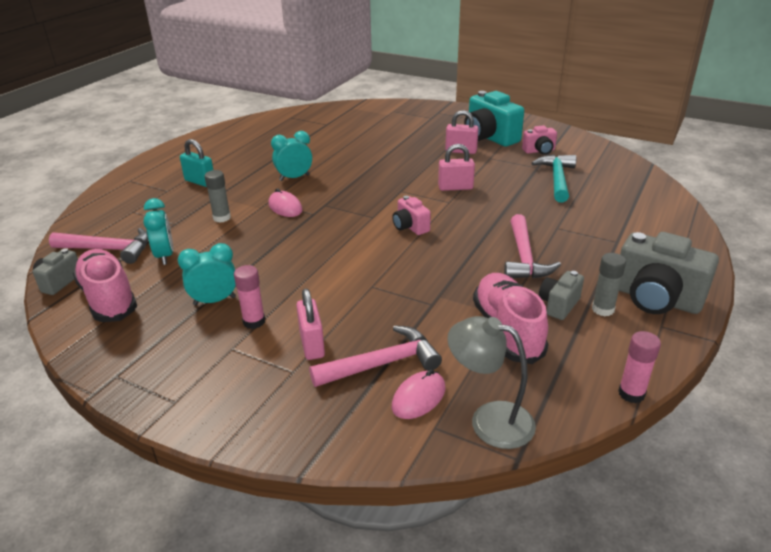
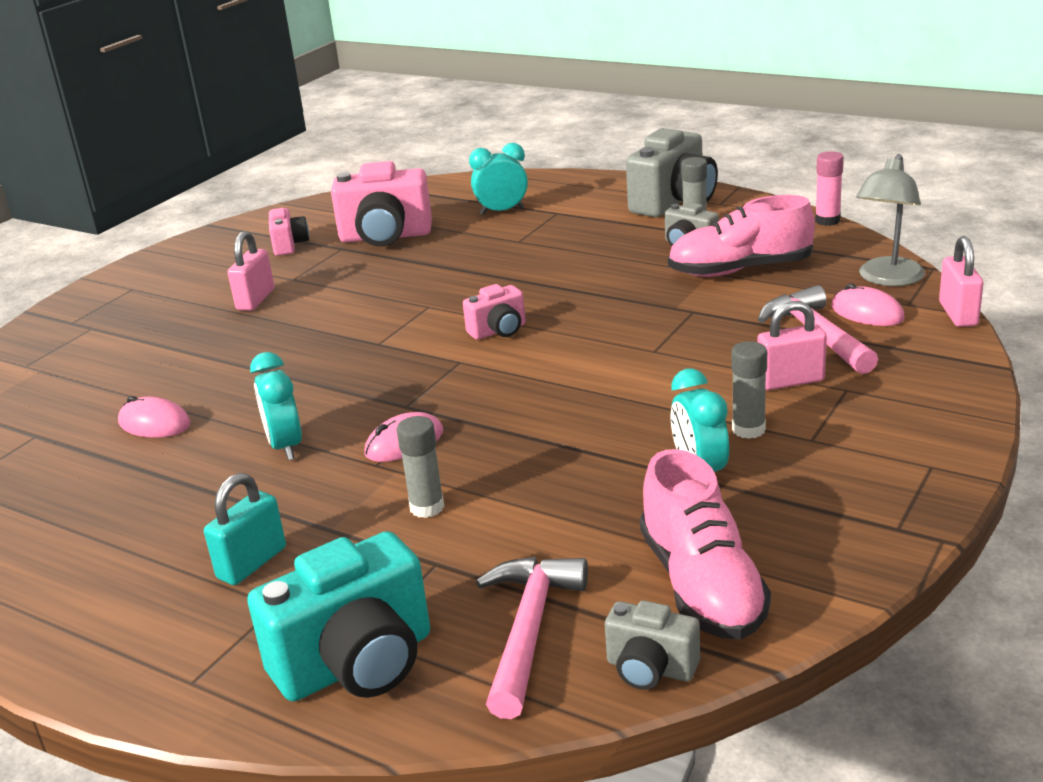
camera: 85 degrees left, 5 degrees down
pink shoe [73,249,137,322] -> pink shoe turned 75 degrees counterclockwise [640,449,771,640]
turquoise clock [144,198,173,265] -> turquoise clock moved to [469,143,528,215]
pink glue stick [234,265,265,329] -> grey glue stick [731,341,767,439]
pink padlock [438,144,475,191] -> pink padlock moved to [939,236,983,327]
turquoise camera [464,91,524,147] -> turquoise camera moved to [247,531,430,701]
pink hammer [504,214,561,279] -> none
turquoise hammer [531,155,577,202] -> pink camera [331,161,432,246]
none -> pink mouse [118,396,190,438]

